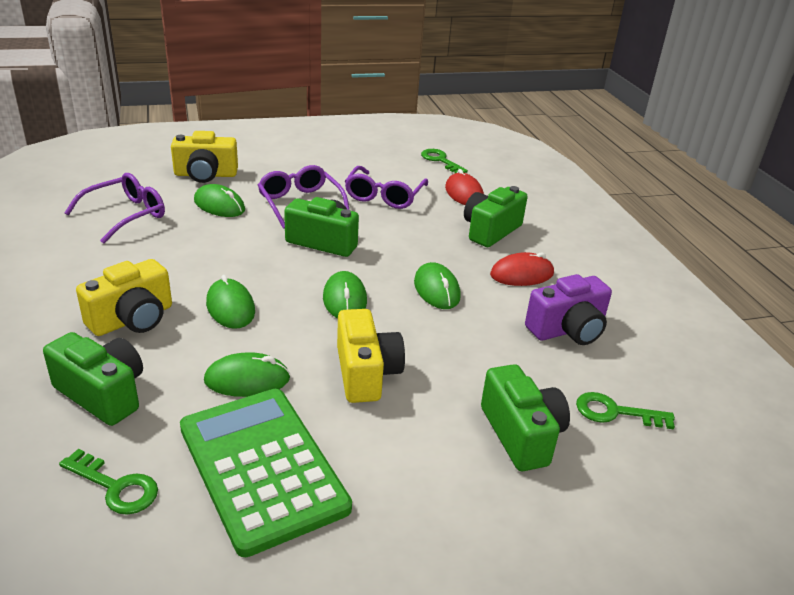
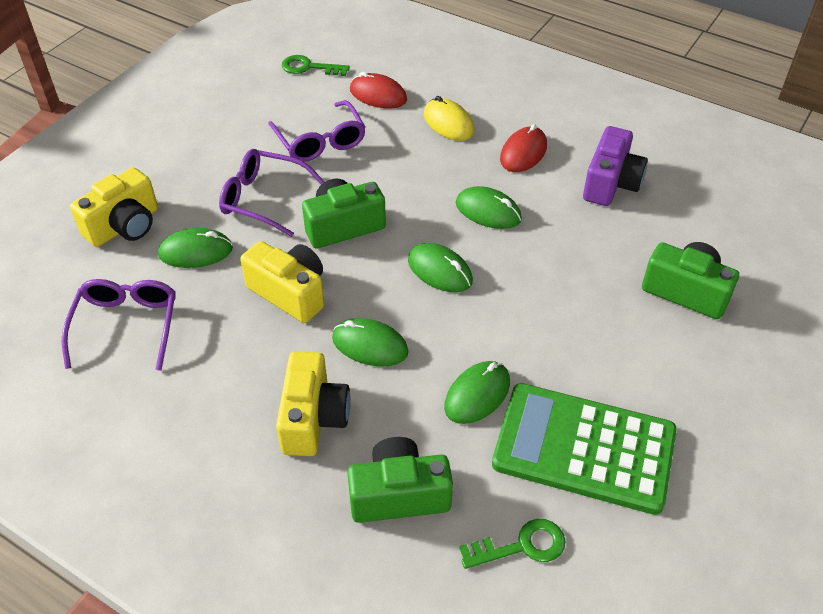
camera: 40 degrees left, 15 degrees up
yellow camera [337,309,405,403] -> yellow camera moved to [240,241,324,323]
green camera [464,186,528,247] -> yellow mouse [424,96,474,141]
green key [576,392,675,429] -> none

